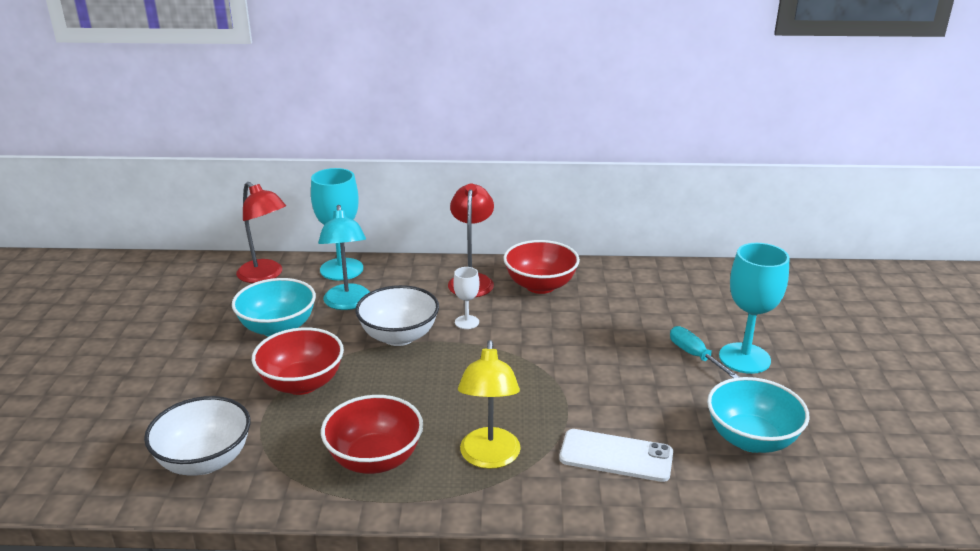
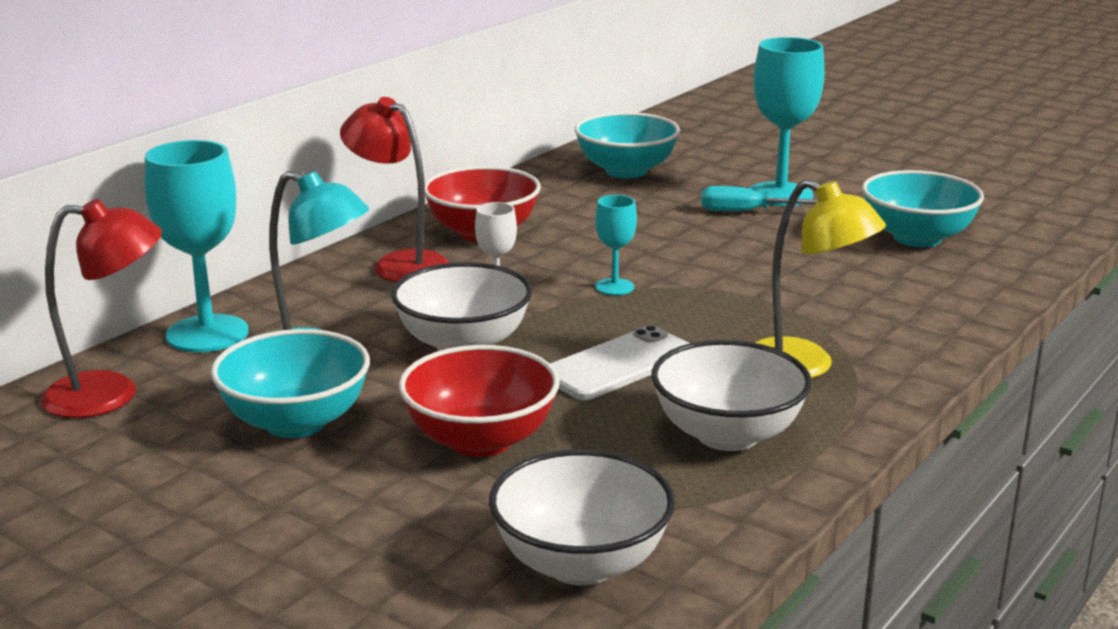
camera: 55 degrees left, 5 degrees down
red bowl [321,395,423,474] -> white bowl [651,340,812,451]
white phone [559,429,673,482] -> white phone moved to [550,325,690,400]
none -> turquoise bowl [575,112,680,178]
none -> turquoise goblet [595,195,637,295]

